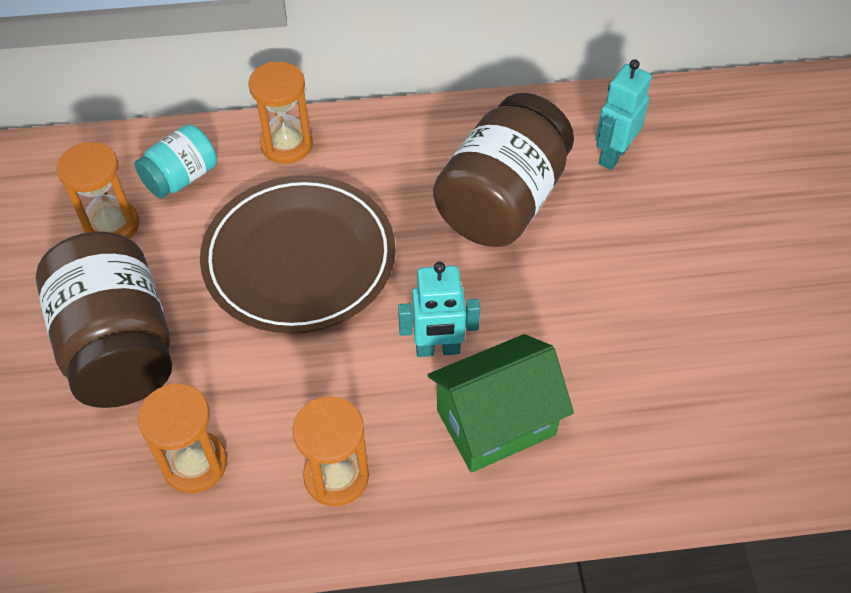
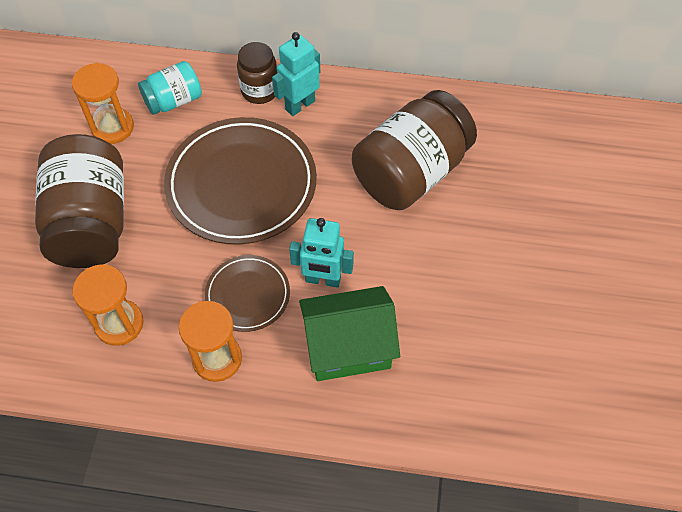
camera: 15 degrees right, 5 degrees up
orange hourglass [248,61,313,164] -> brown jar [237,42,277,104]
turquoise robot [596,59,652,170] -> turquoise robot moved to [272,32,320,116]
none -> brown plate [205,255,290,332]

